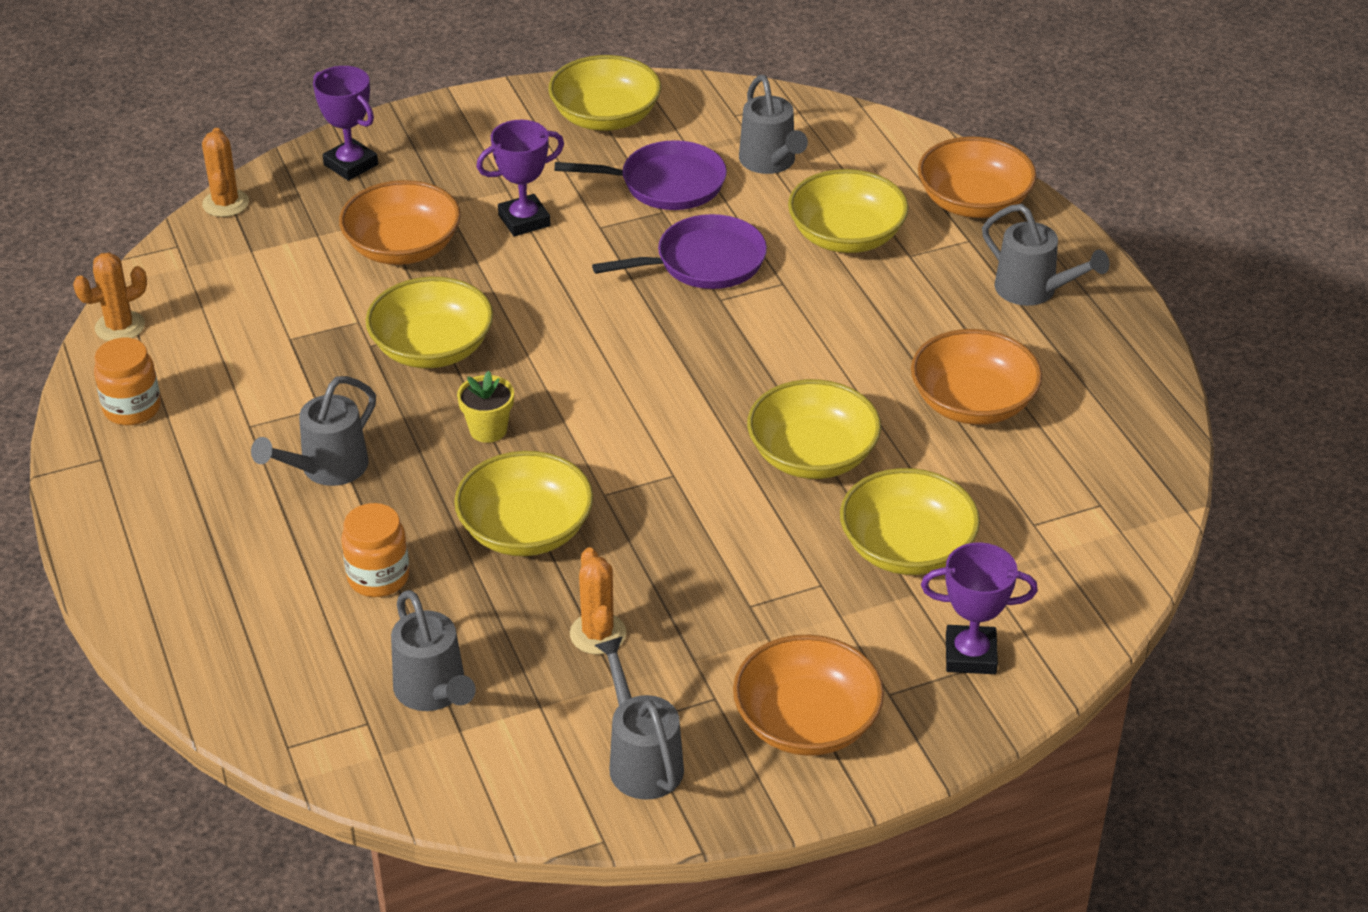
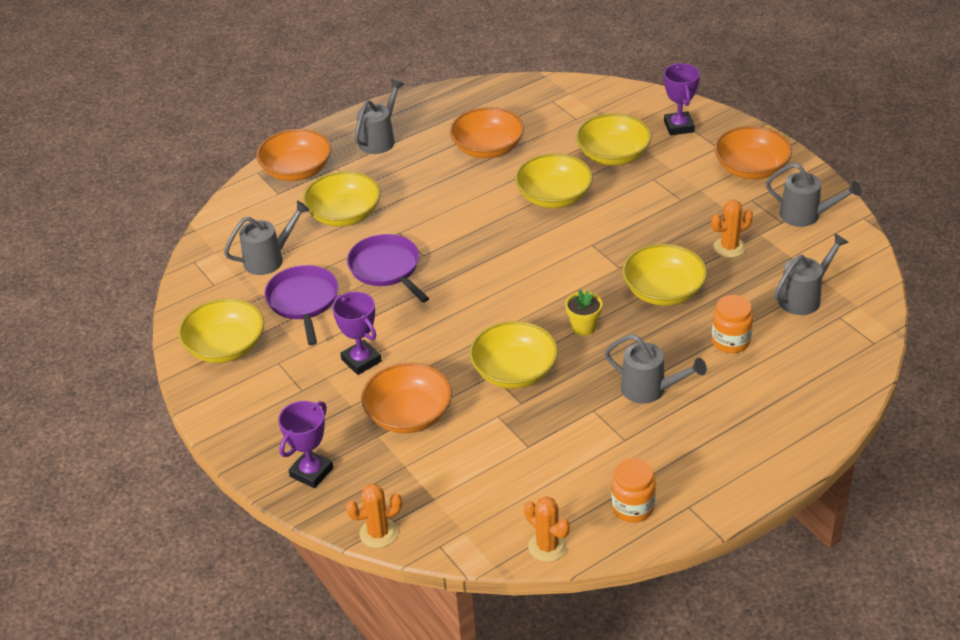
camera: 100 degrees left, 0 degrees up
grey watering can [594,636,684,800] -> grey watering can turned 120 degrees counterclockwise [766,163,862,227]

